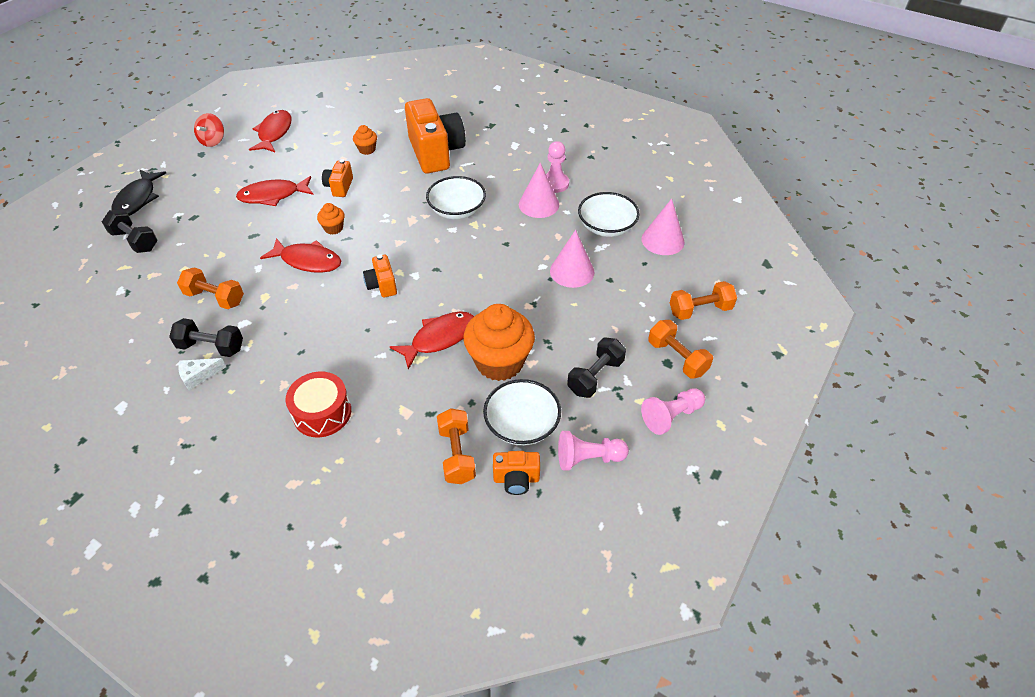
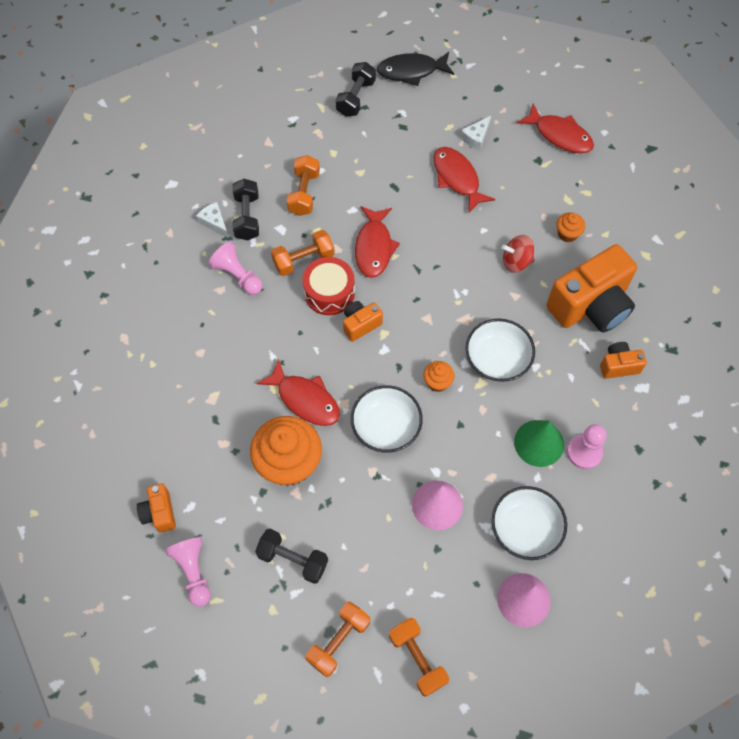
camera: 75 degrees right, 15 degrees up
red spinning top [194,113,224,147] -> red spinning top moved to [502,235,534,273]
red fish [249,110,292,152] -> red fish turned 45 degrees clockwise [517,104,594,153]
red drum [286,371,351,437] -> red drum moved to [303,257,355,315]
orange cupcake [317,203,344,235] -> orange cupcake moved to [423,361,454,392]
orange camera [322,159,353,197] -> orange camera moved to [600,342,647,379]
orange dumbbell [437,408,476,484] -> orange dumbbell moved to [271,230,334,276]
white bowl [483,379,561,446] -> white bowl moved to [351,385,423,453]
pink cone [519,163,559,218] -> green cone [514,420,564,467]
pink pawn [641,388,705,435] -> pink pawn moved to [209,242,262,295]
none -> white cheese [460,116,491,150]

